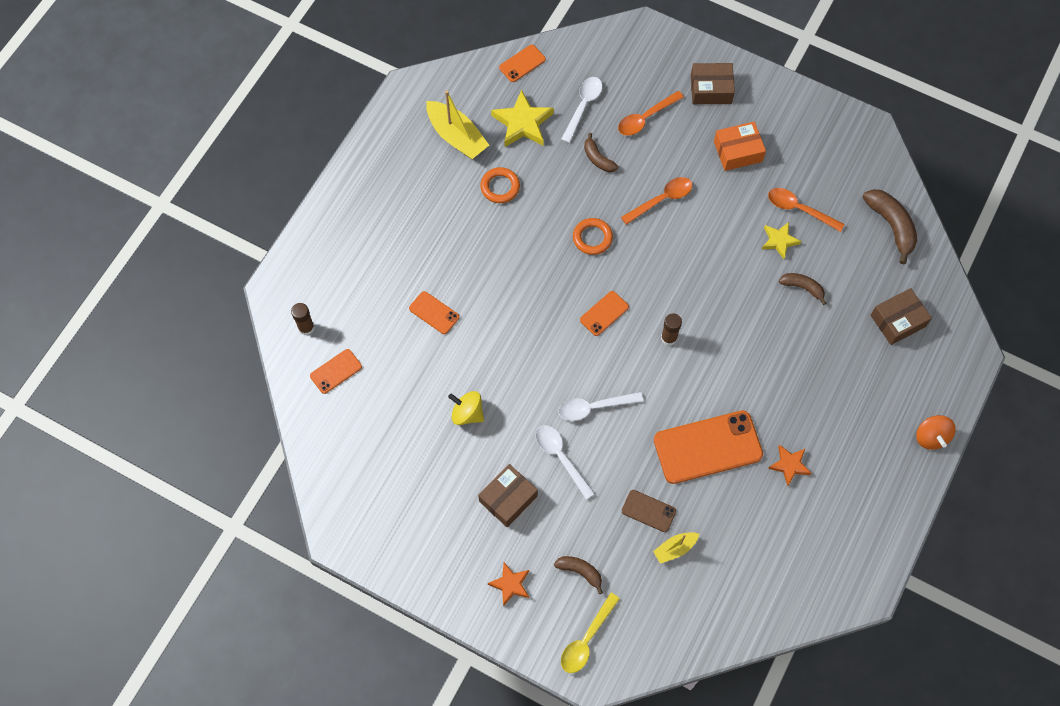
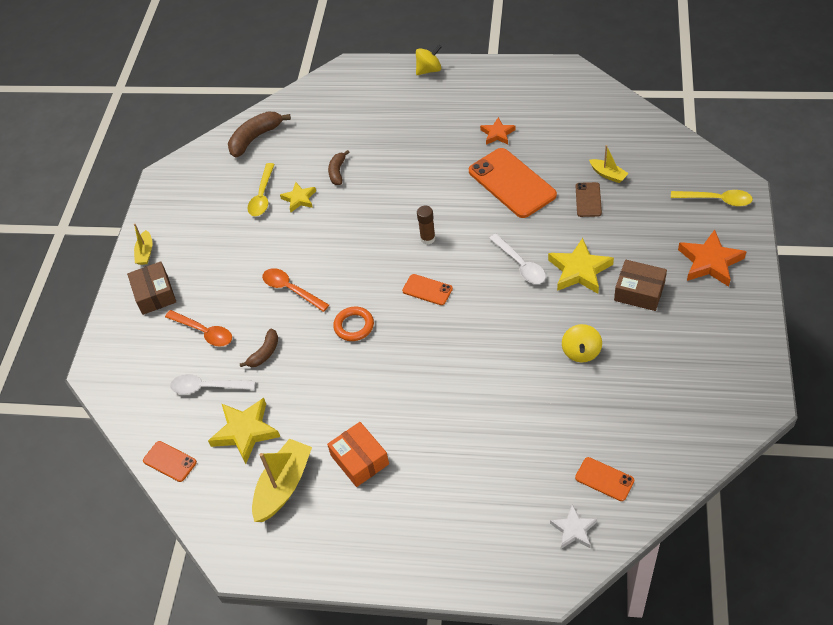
camera: 105 degrees left, 15 degrees down
brown glue stick [291,303,315,335] -> white star [550,504,597,549]
orange phone [409,291,459,334] -> none
orange ring [480,167,520,203] -> none
orange star [488,562,529,606] -> orange star [678,230,747,287], size x1.65
white spoon [536,425,595,500] -> yellow star [548,238,614,294]
brown banana [554,556,603,594] -> none
orange box [714,122,766,171] -> orange box moved to [327,422,389,487]
orange spoon [768,188,845,232] -> yellow spoon [247,163,275,216]
brown box [871,288,932,345] -> none
orange spinning top [916,415,956,450] -> yellow spinning top [416,45,441,75]
none -> yellow boat [134,224,152,265]

